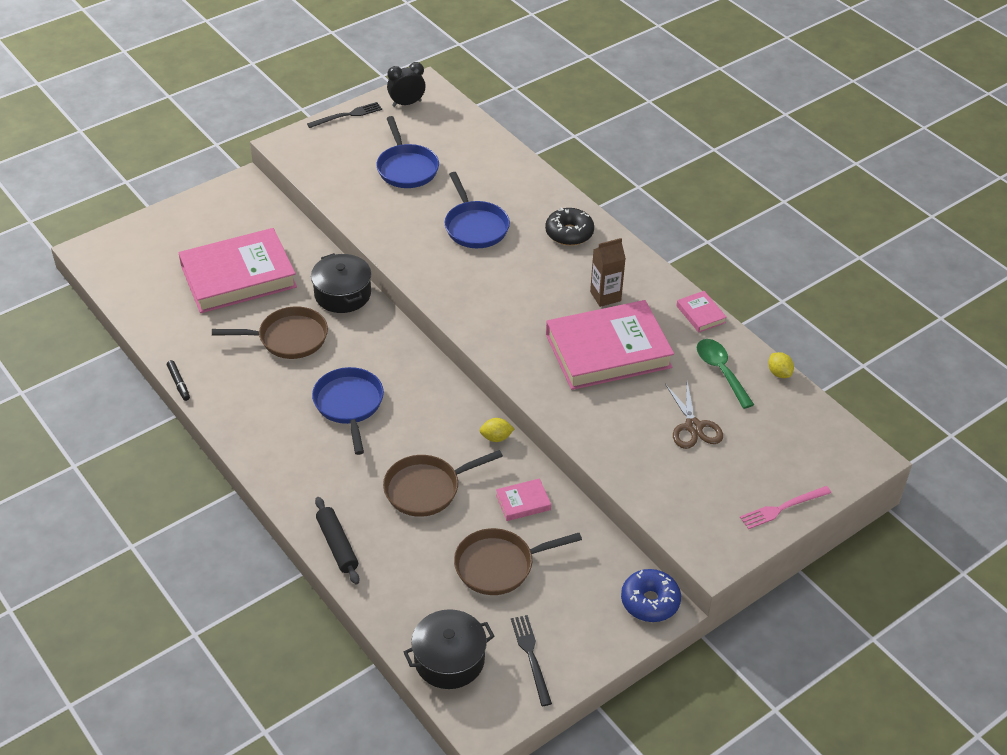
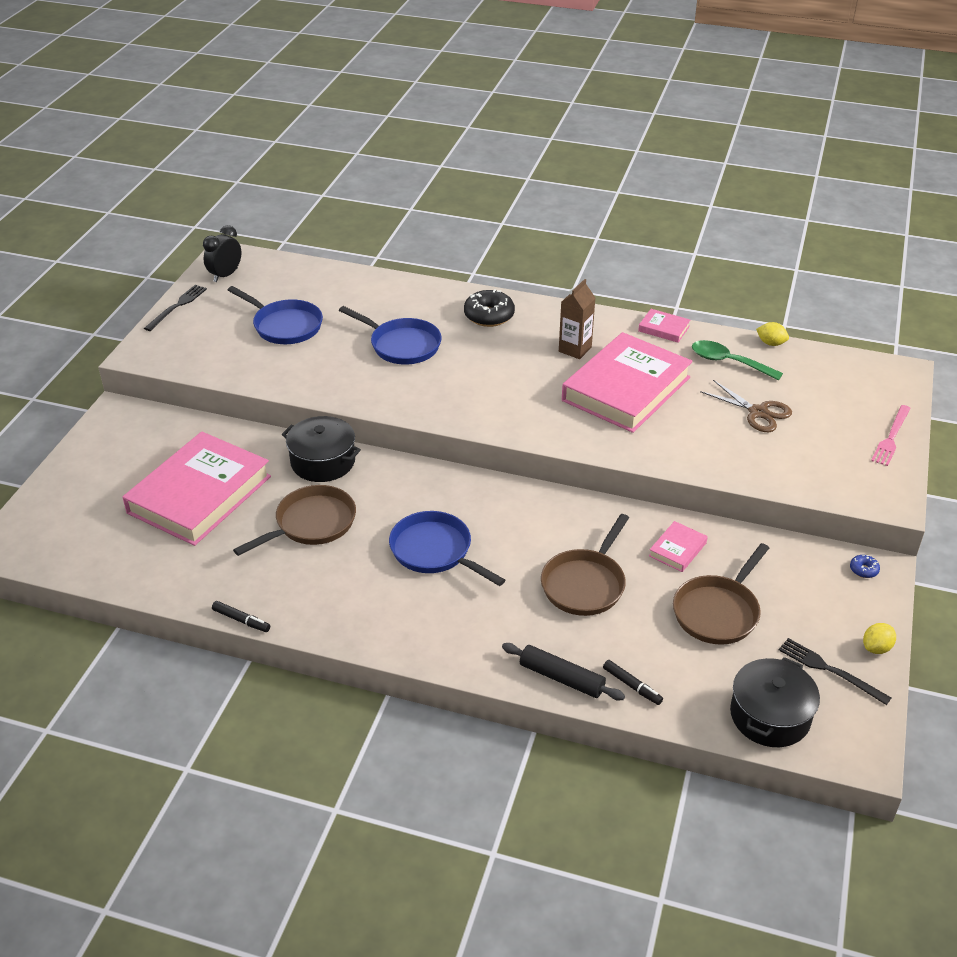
camera: 35 degrees left, 5 degrees down
yellow lemon [479,418,514,442] -> yellow lemon moved to [863,623,896,654]
blue donut [621,569,681,622] -> blue donut [850,555,880,578], size x0.47
none -> black marker [603,660,663,705]

